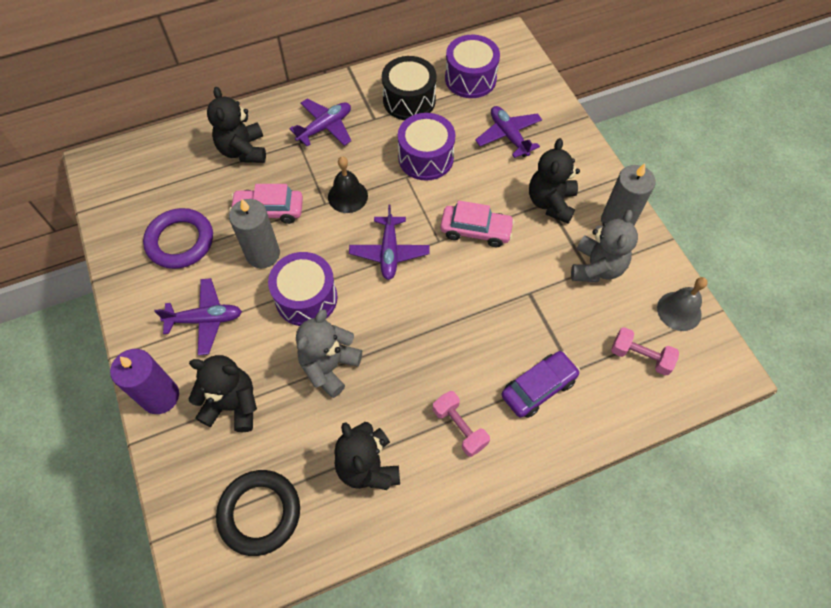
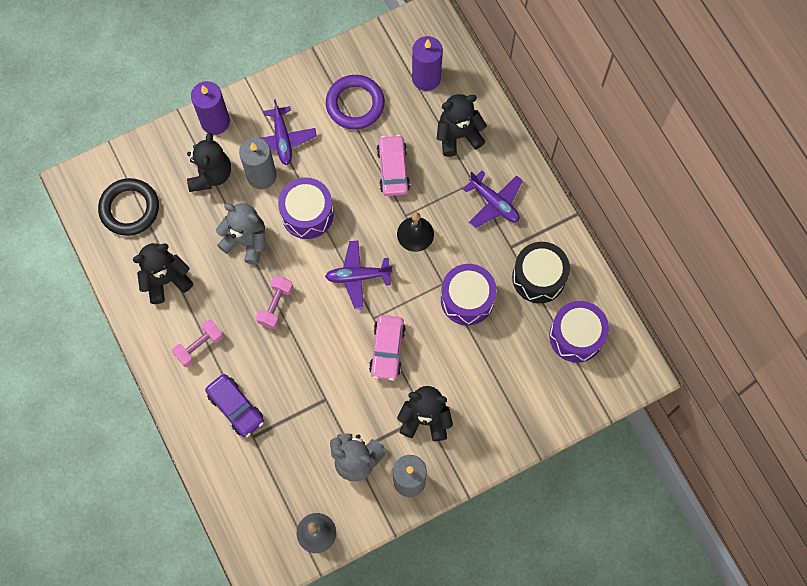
camera: 85 degrees right, 10 degrees up
grey candle [229,199,280,268] -> grey candle moved to [239,137,277,189]
purple plane [475,106,542,158] -> none
pink dumbbell [611,327,679,376] -> pink dumbbell moved to [256,276,293,329]
none -> purple candle [412,36,443,91]

